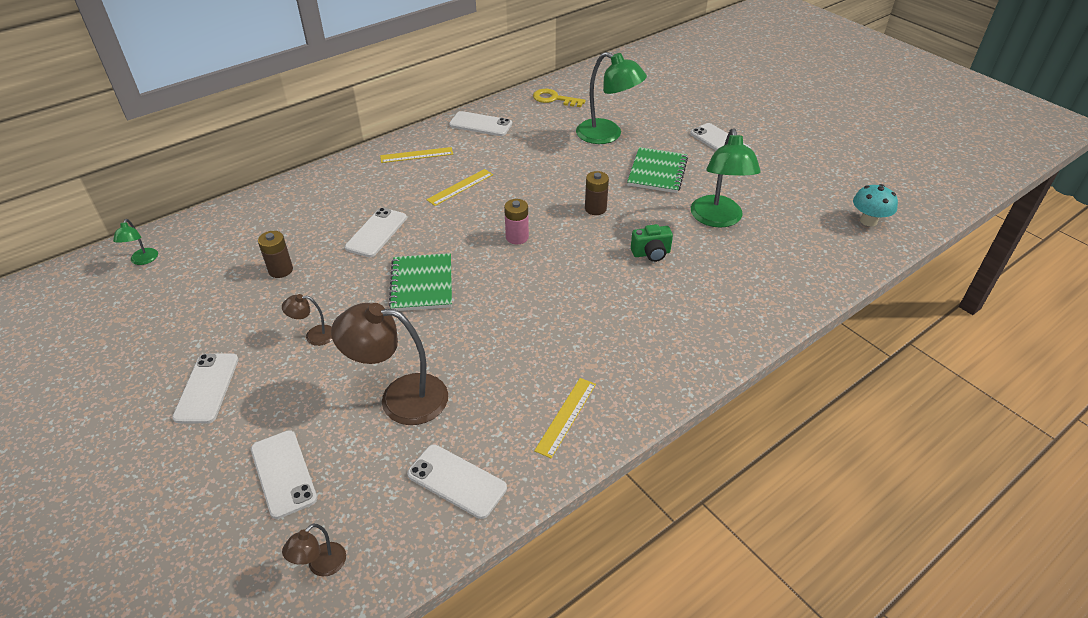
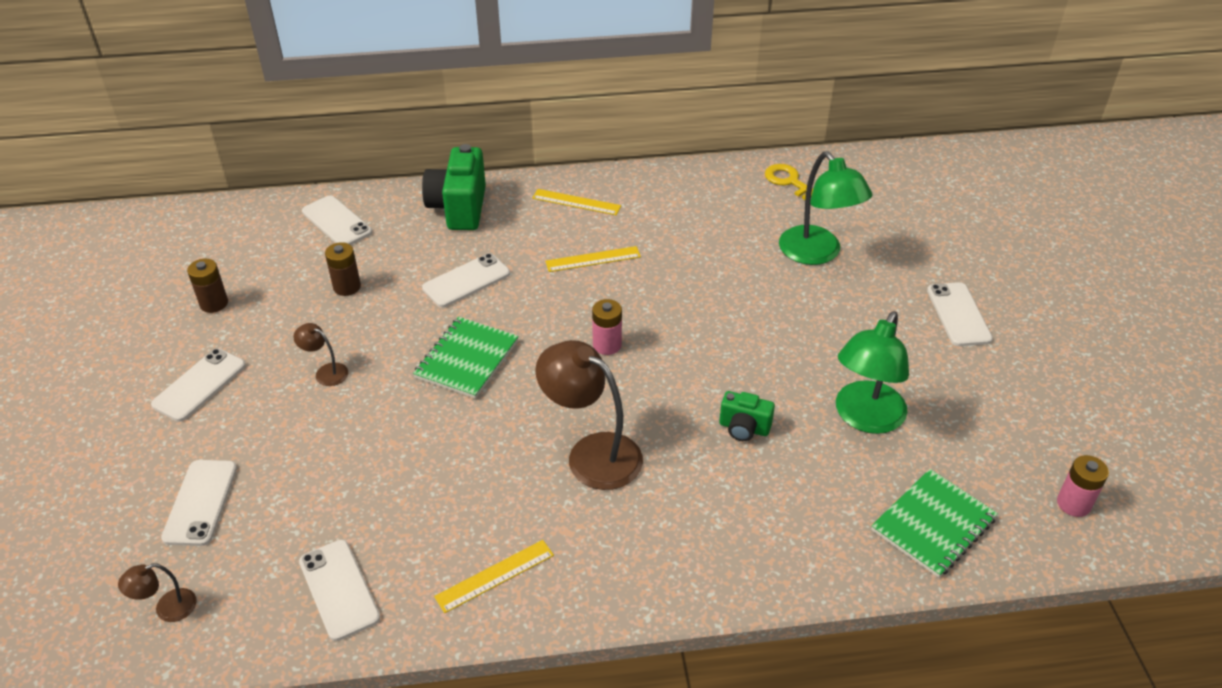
camera: 30 degrees right, 0 degrees up
green lamp [113,219,158,265] -> none
brown lamp [331,303,448,425] -> brown lamp moved to [535,340,643,490]
white phone [449,111,512,136] -> white phone moved to [302,195,372,245]
brown battery [585,171,609,215] -> brown battery moved to [187,259,228,313]
green notebook [627,147,688,193] -> green notebook moved to [871,469,998,578]
turquoise mushroom [853,184,898,226] -> pink battery [1057,455,1109,517]
none -> green camera [422,144,486,230]

